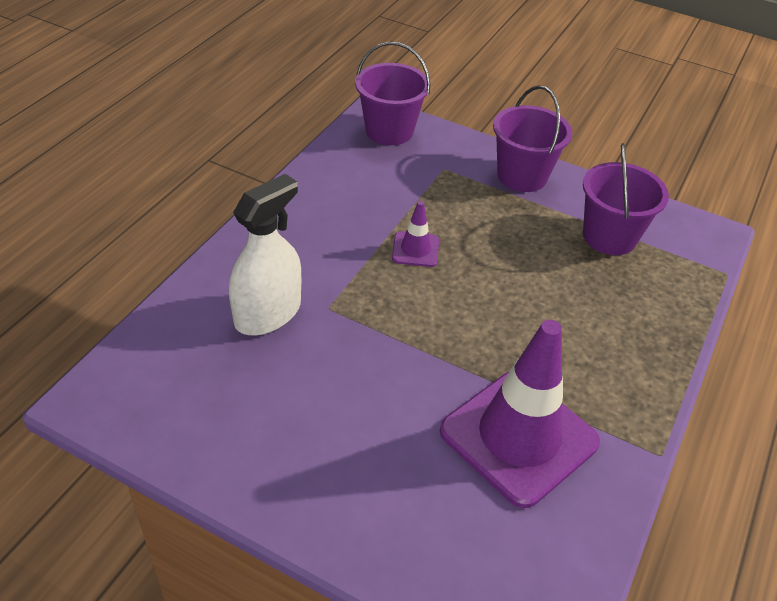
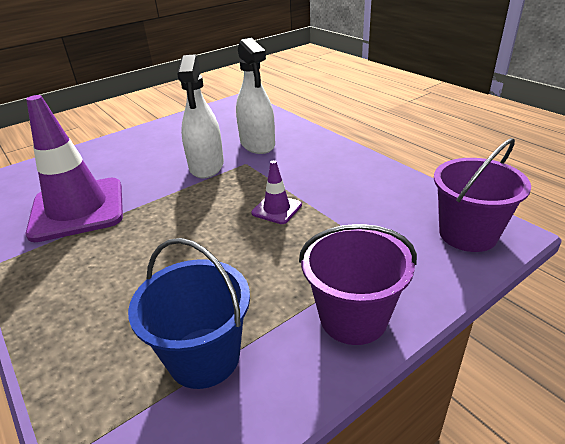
camera: 120 degrees right, 10 degrees down
purple bucket [583,143,669,255] -> blue bucket [128,238,250,389]
none -> white spray bottle [177,54,224,178]

